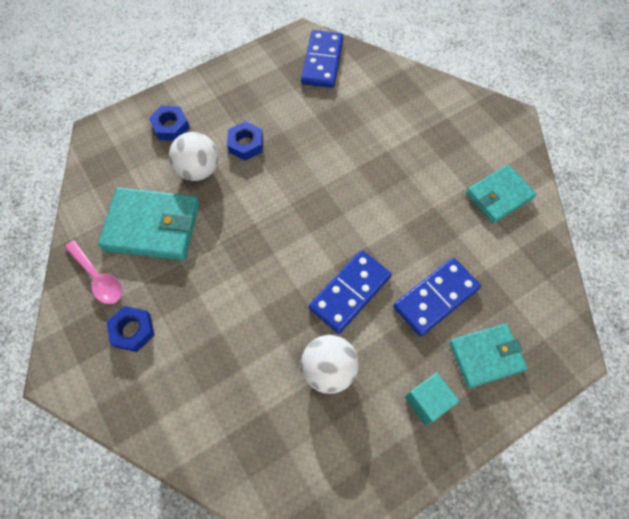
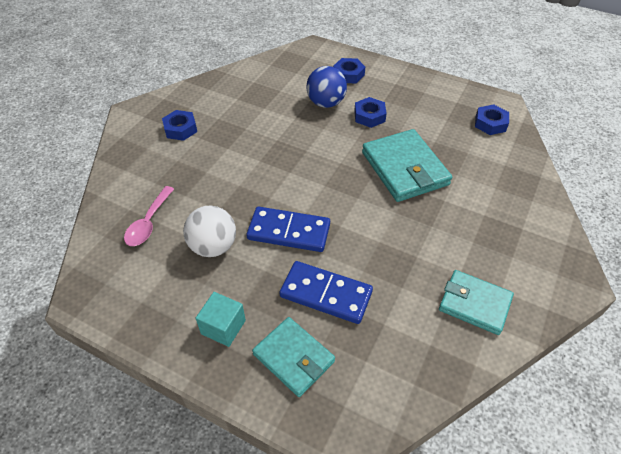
camera: 60 degrees right, 15 degrees down
pink spoon [65,240,122,304] -> pink spoon moved to [124,186,174,246]
turquoise wallet [98,187,200,261] -> turquoise wallet moved to [362,129,452,202]
white ball [169,132,219,181] -> blue ball [306,66,347,108]
blue domino [301,30,343,88] -> blue nut [475,104,509,135]

